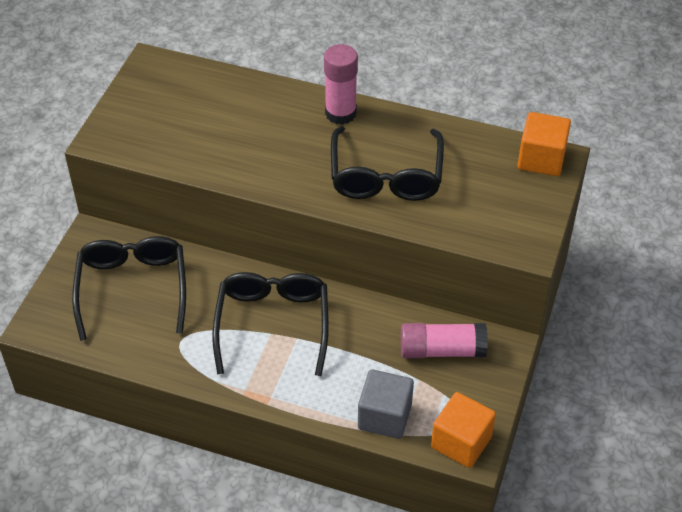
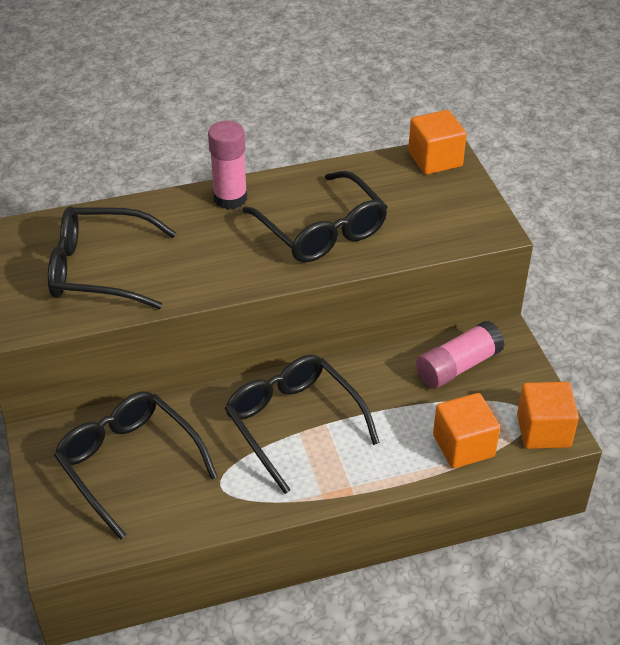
camera: 35 degrees left, 5 degrees down
grey cube [358,369,414,439] -> orange cube [433,393,500,468]
none -> black glasses [48,207,176,309]

